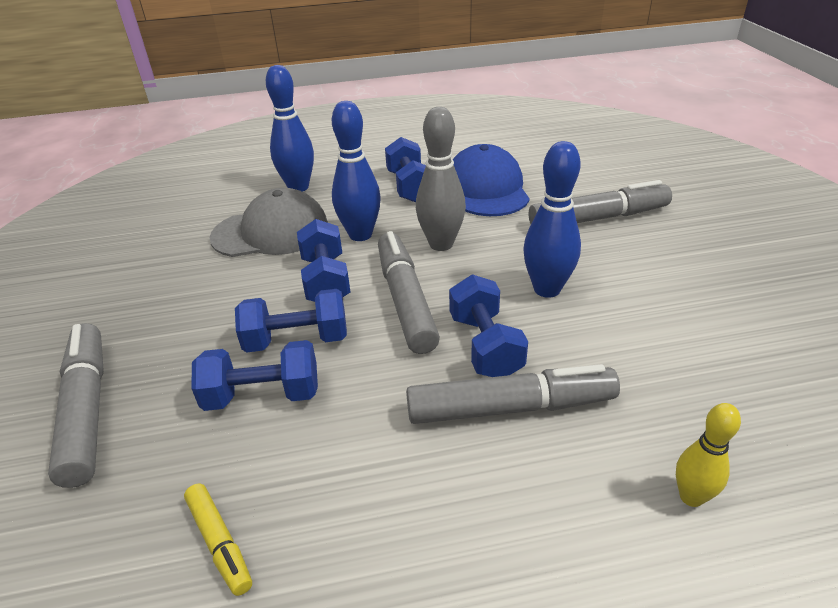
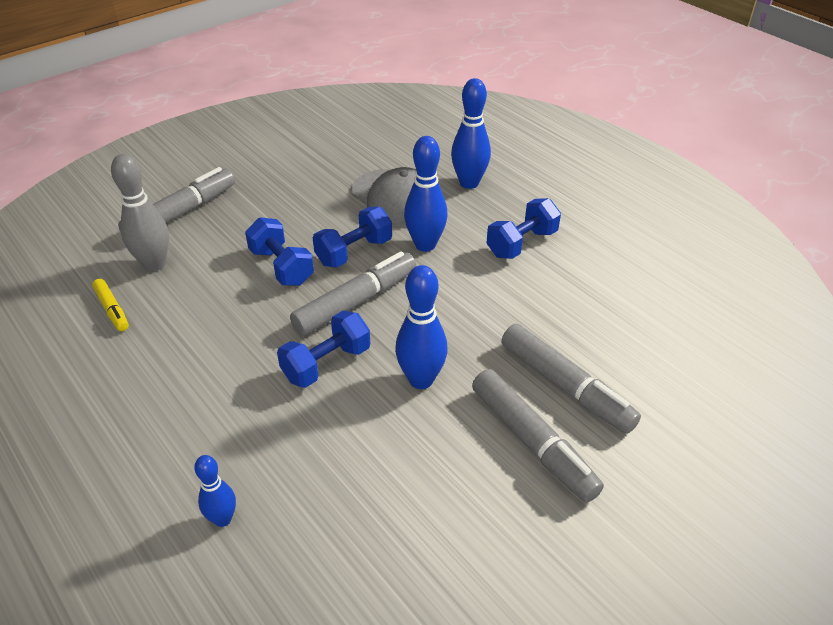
camera: 60 degrees right, 5 degrees up
yellow marker [184,483,252,596] -> yellow marker turned 60 degrees counterclockwise [92,279,129,331]
blue dumbbell [191,340,318,411] -> none
grey marker [406,364,620,424] -> grey marker moved to [472,369,604,503]
grey bowling pin [416,107,466,251] -> grey bowling pin moved to [111,154,169,271]
blue cap [453,144,530,216] -> none
yellow bowling pin [676,403,741,507] -> blue bowling pin [194,455,236,527]

